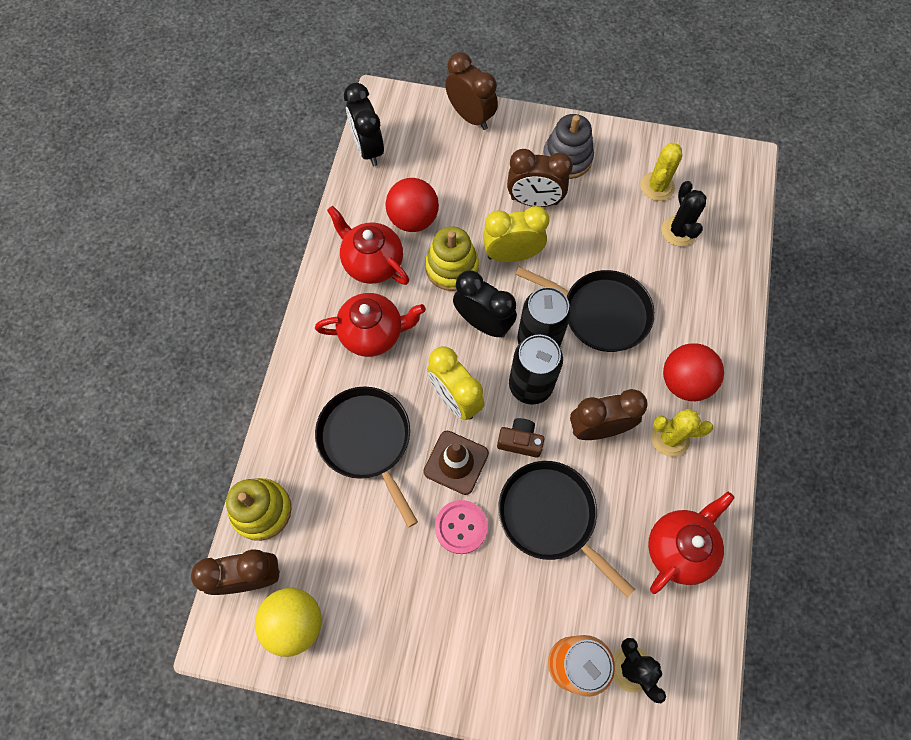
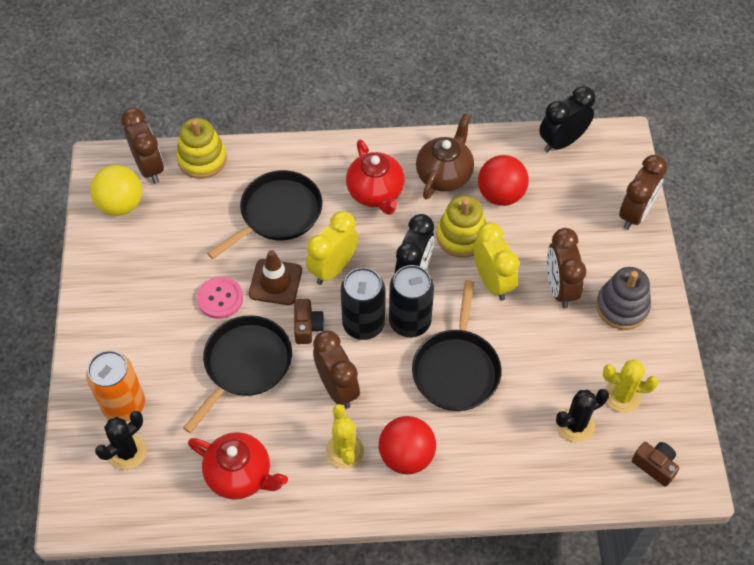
camera: 75 degrees right, 10 degrees down
red teapot [327,206,409,285] -> brown teapot [416,114,474,199]
none -> brown camera [632,442,679,487]

